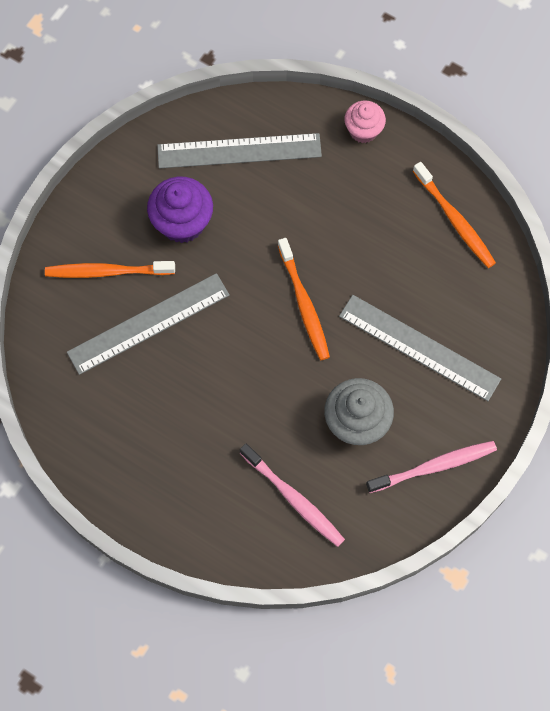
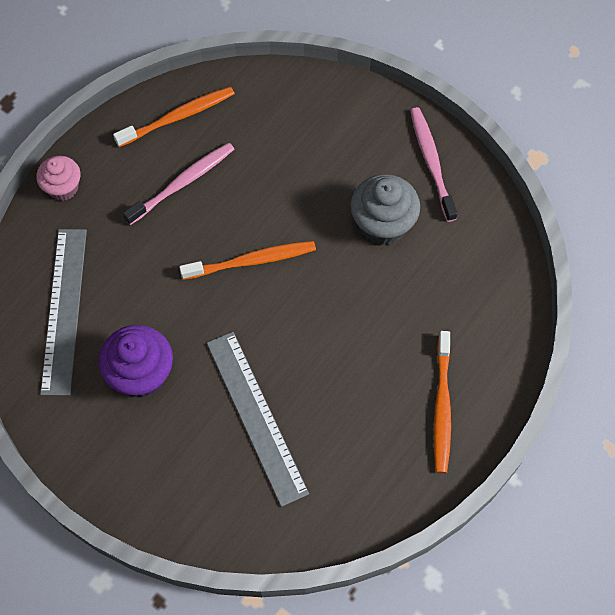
camera: 85 degrees left, 5 degrees down
orange toothbrush [45,261,175,278] -> orange toothbrush moved to [433,331,451,473]
pink toothbrush [240,444,345,547] -> pink toothbrush moved to [123,143,234,225]
grey ruler [339,295,501,401] -> none

